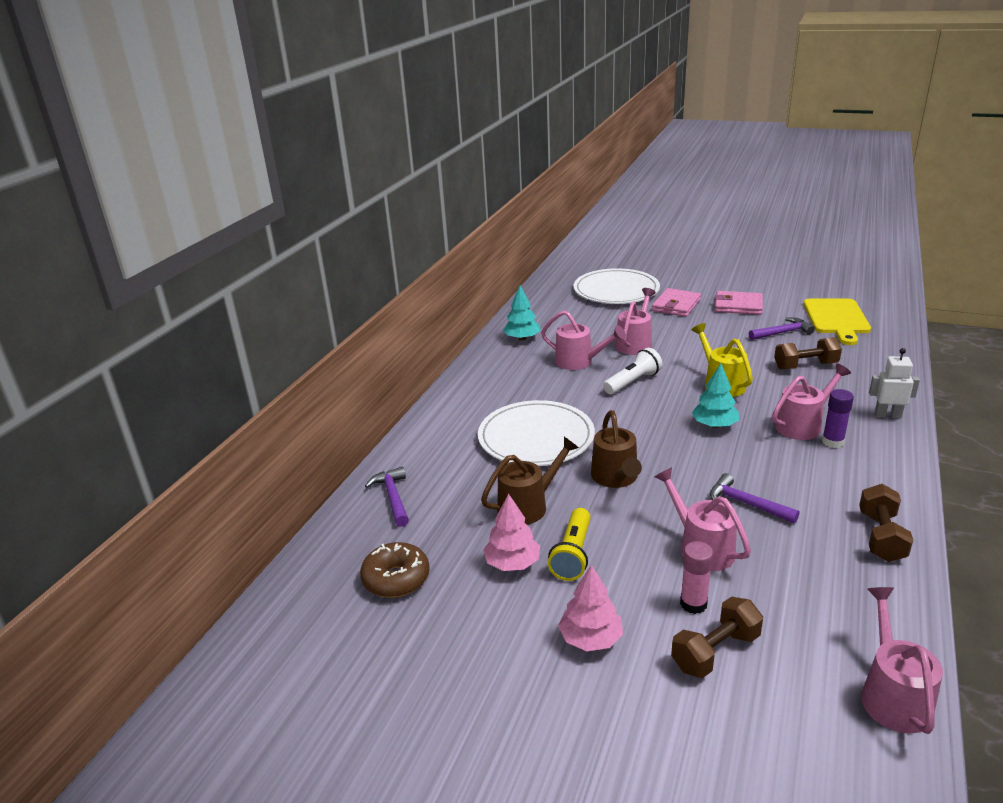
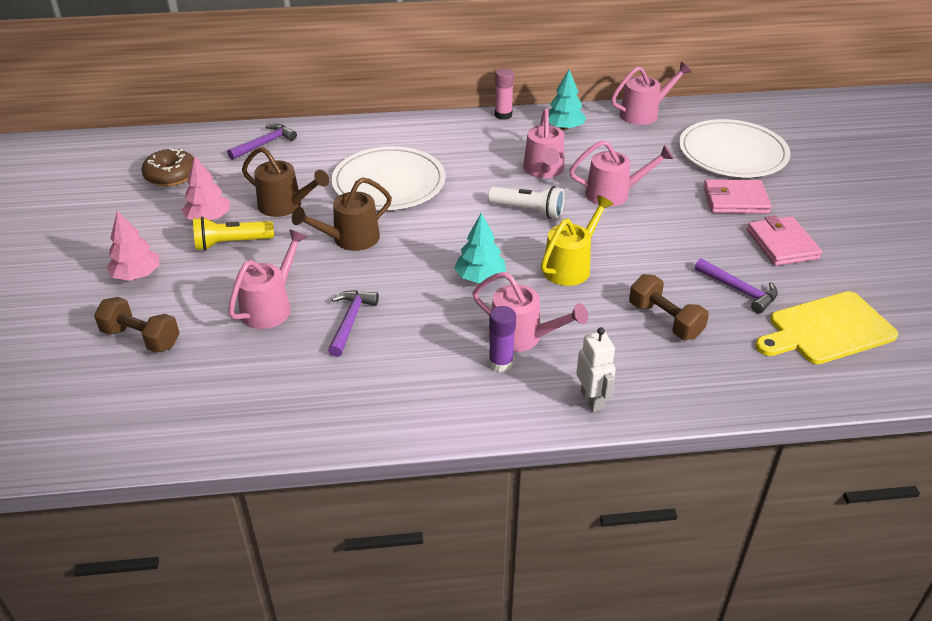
camera: 60 degrees right, 10 degrees up
pink glue stick [680,541,713,614] -> pink glue stick moved to [495,68,514,120]
brown dumbbell [859,484,913,562] -> none
pink watering can [861,587,943,734] -> pink watering can moved to [611,62,691,125]

